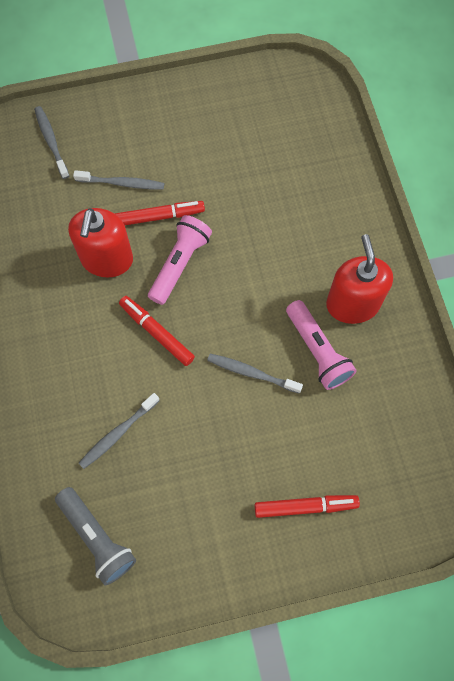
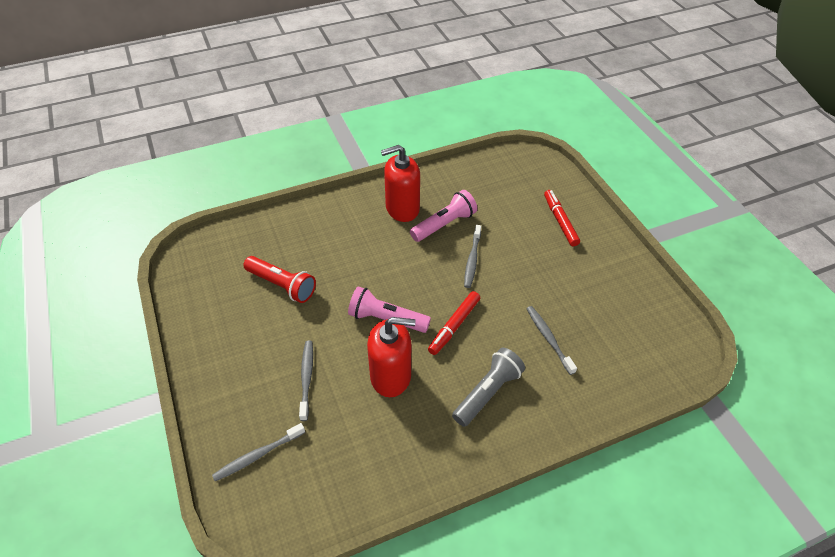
camera: 100 degrees left, 20 degrees down
grey flashlight [55,487,136,586] -> grey flashlight moved to [452,347,525,427]
grey toothbrush [79,393,160,469] -> grey toothbrush turned 150 degrees counterclockwise [527,306,577,375]
red marker [115,201,205,225] -> none
none -> red flashlight [243,256,316,303]

